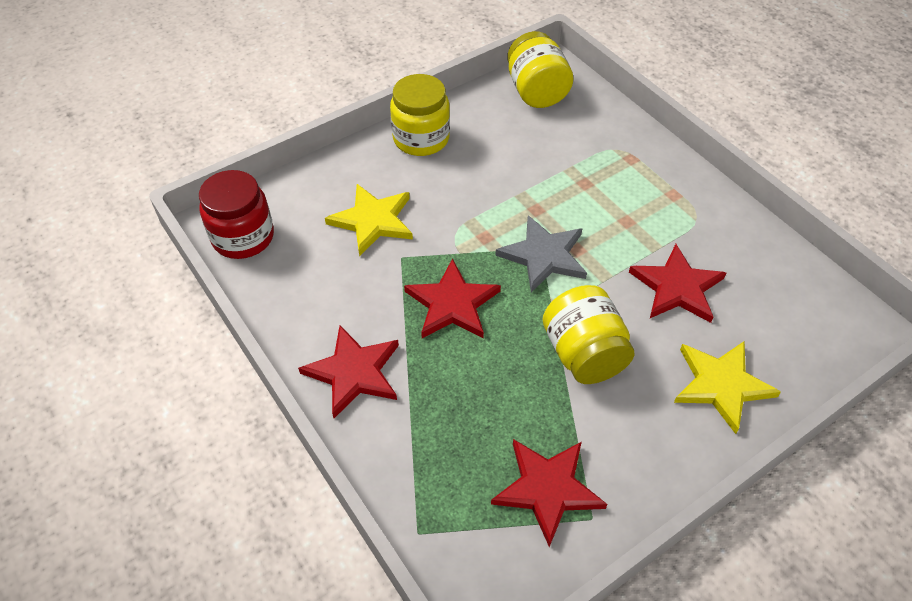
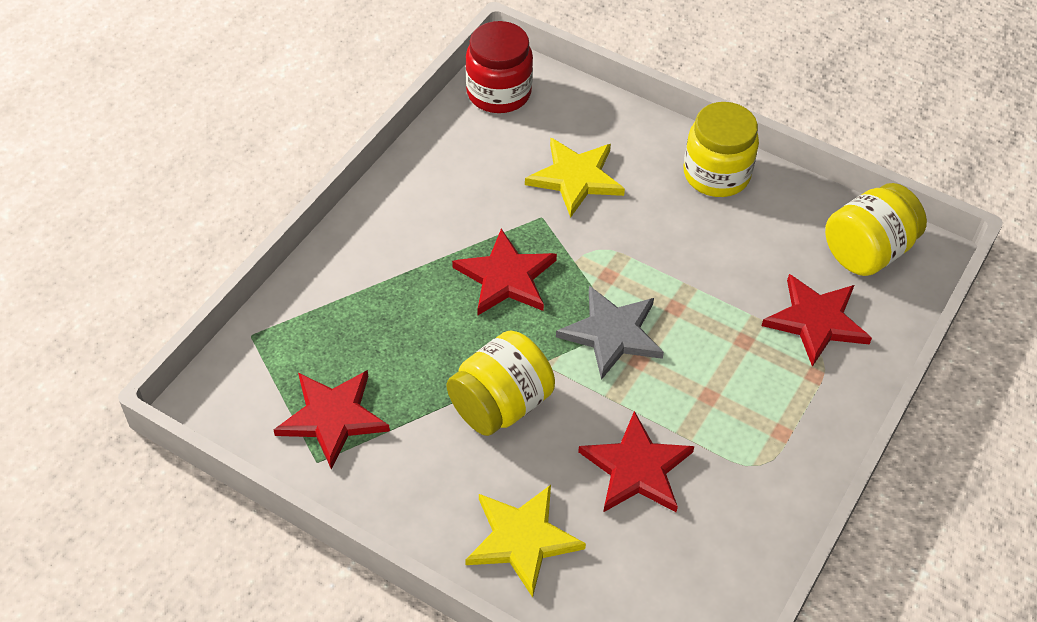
camera: 65 degrees right, 0 degrees up
red star [298,326,399,418] -> red star moved to [761,274,872,367]

